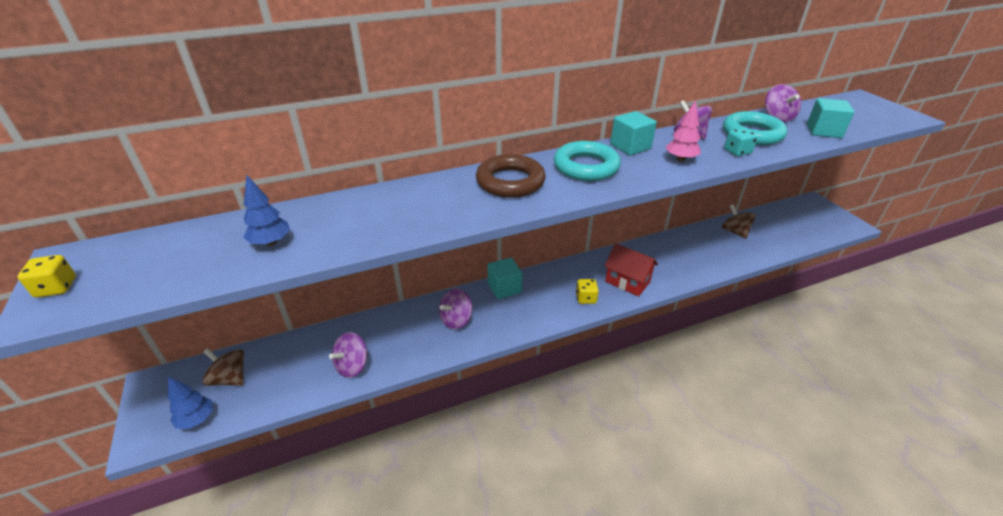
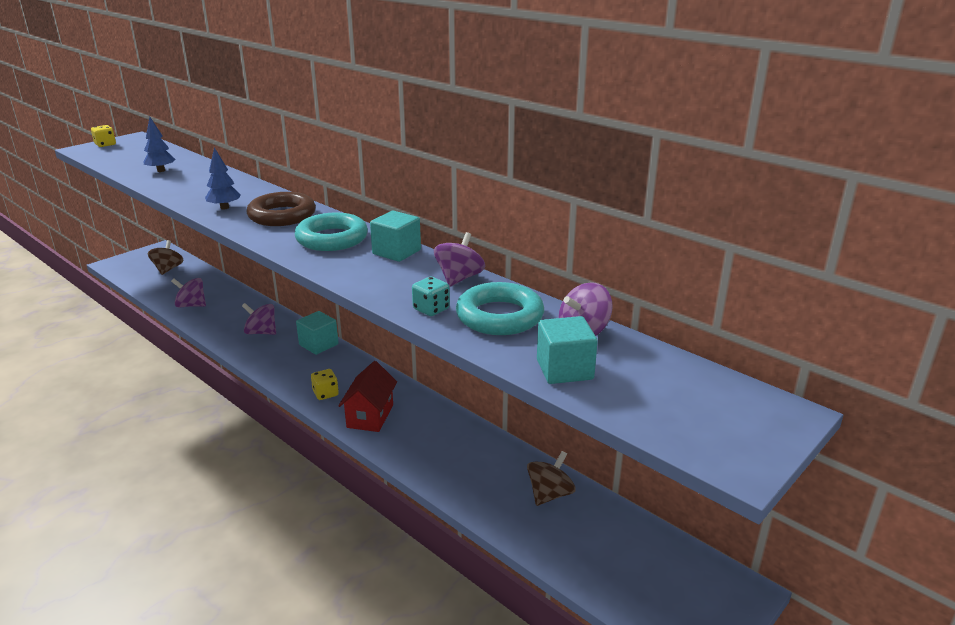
camera: 65 degrees right, 10 degrees down
blue tree [168,377,213,429] -> blue tree moved to [205,147,241,210]
pink tree [666,100,701,161] -> none

